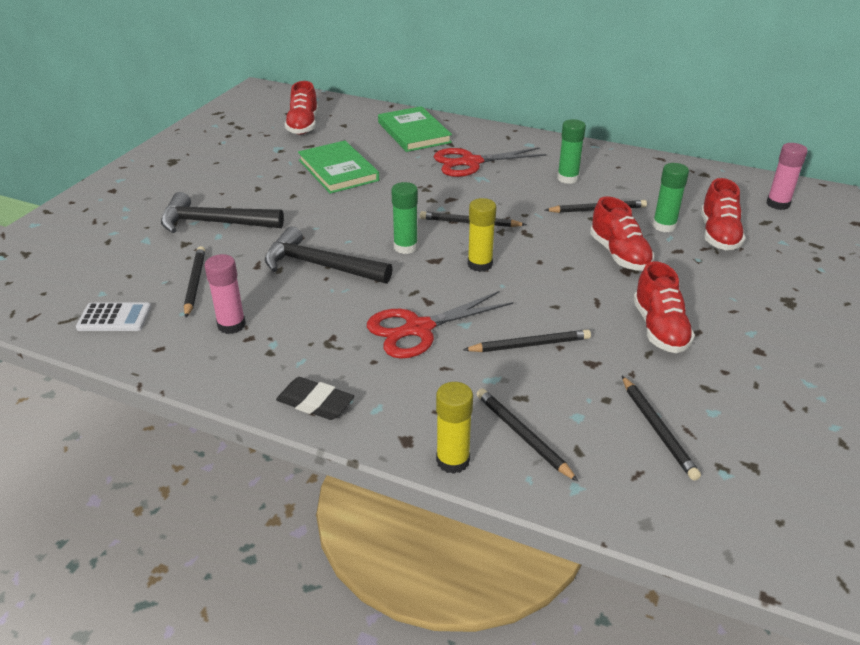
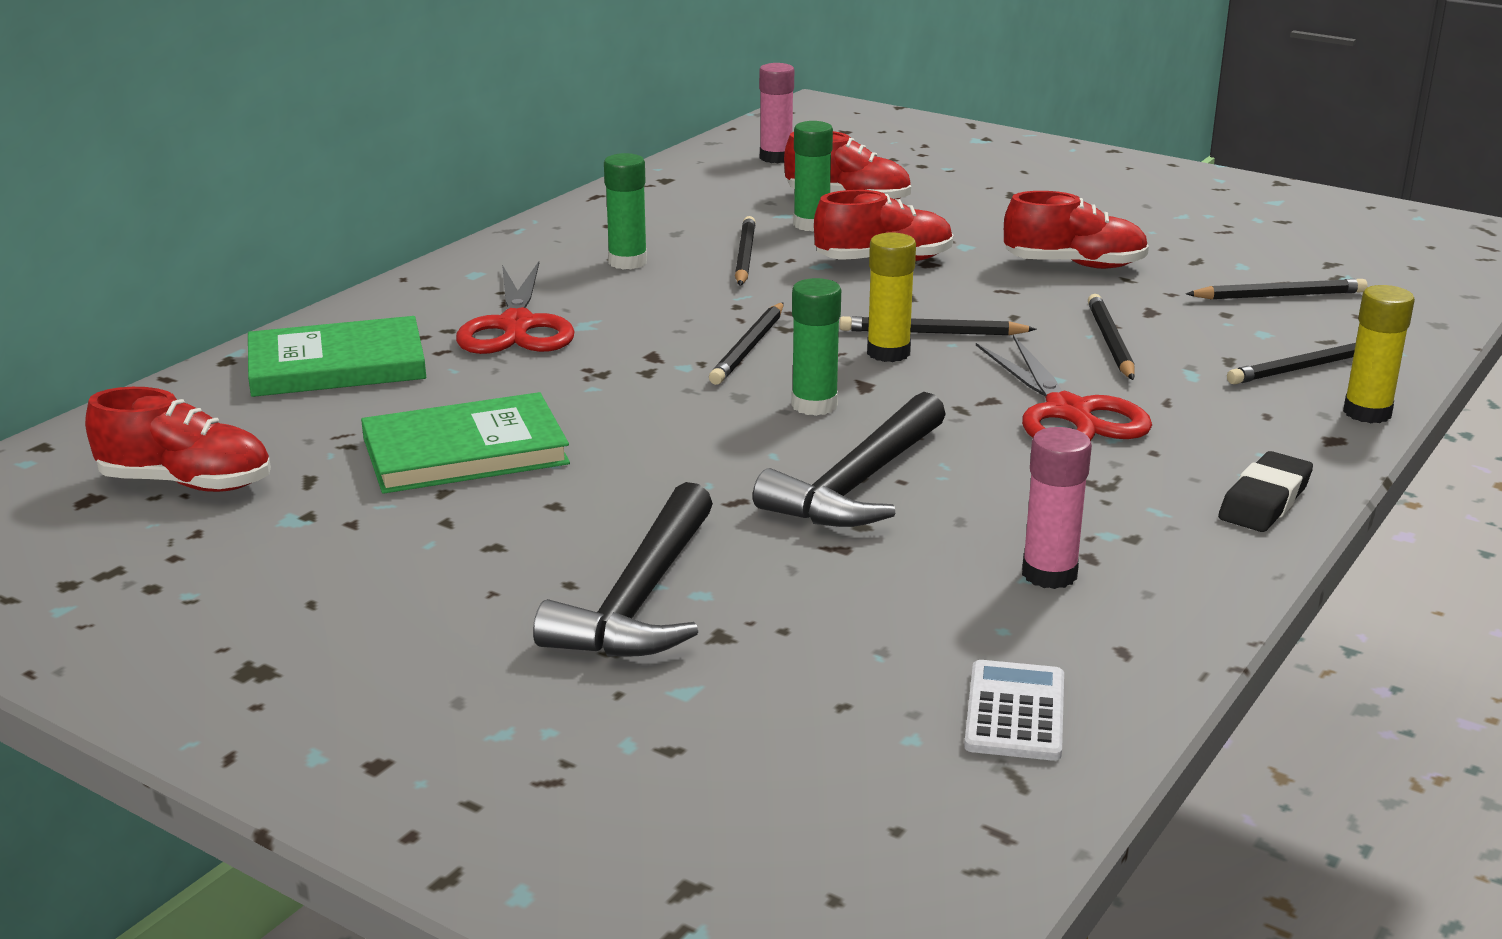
camera: 80 degrees left, 10 degrees down
black pencil [184,246,205,318] -> black pencil moved to [839,316,1037,335]

